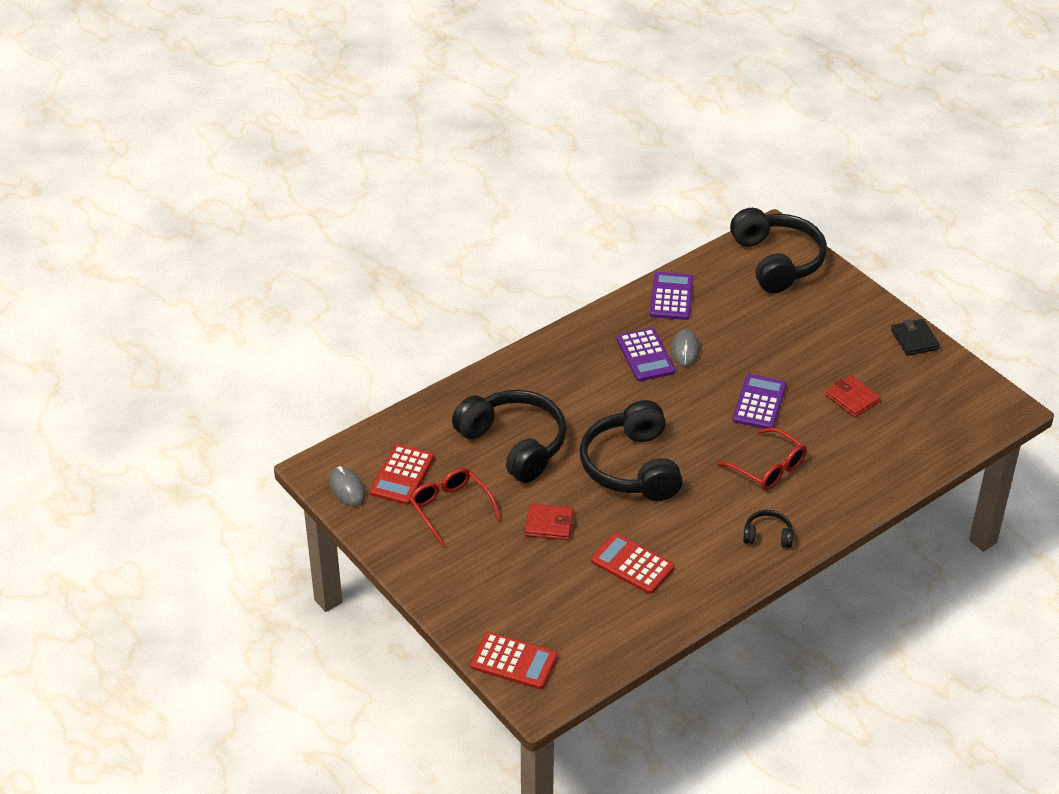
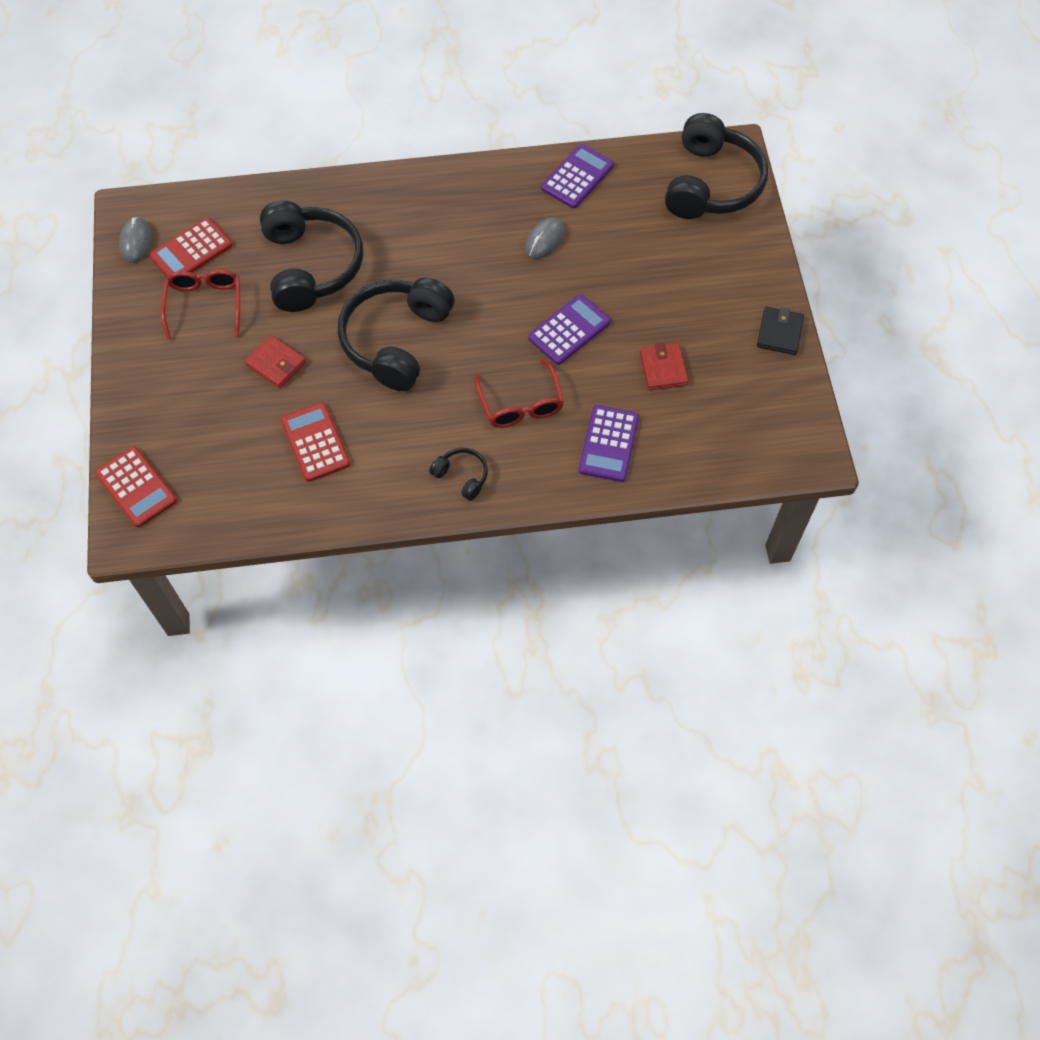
camera: 30 degrees right, 20 degrees up
purple calculator [617,328,675,381] -> purple calculator moved to [579,405,639,482]

